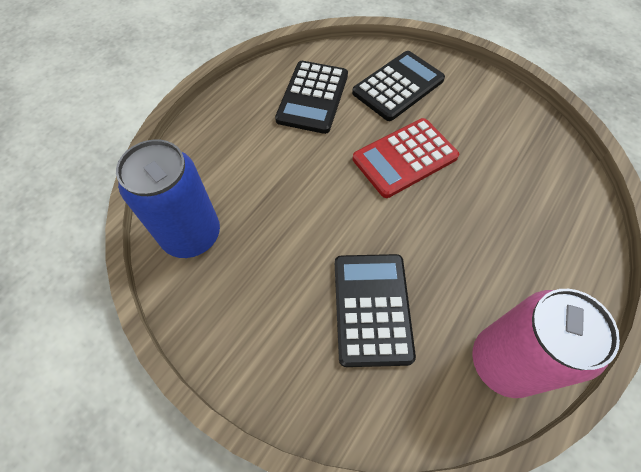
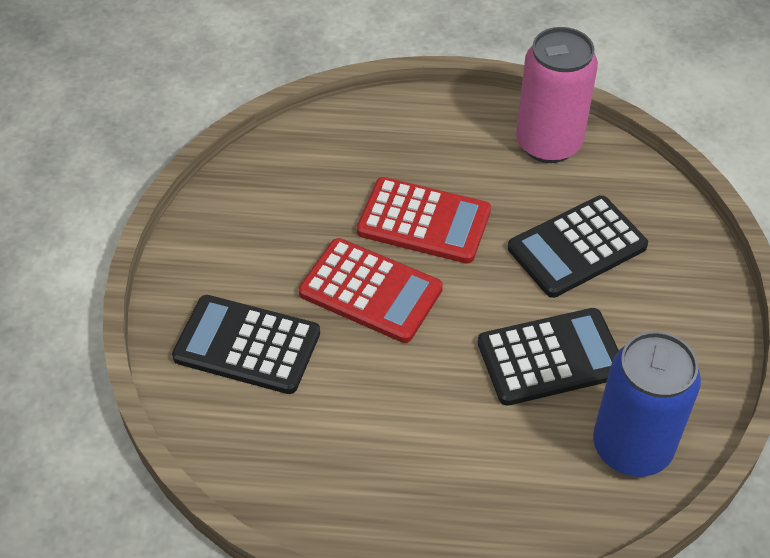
camera: 120 degrees left, 10 degrees down
black calculator [275,61,348,134] -> black calculator moved to [478,308,619,406]
none -> red calculator [357,177,491,264]

